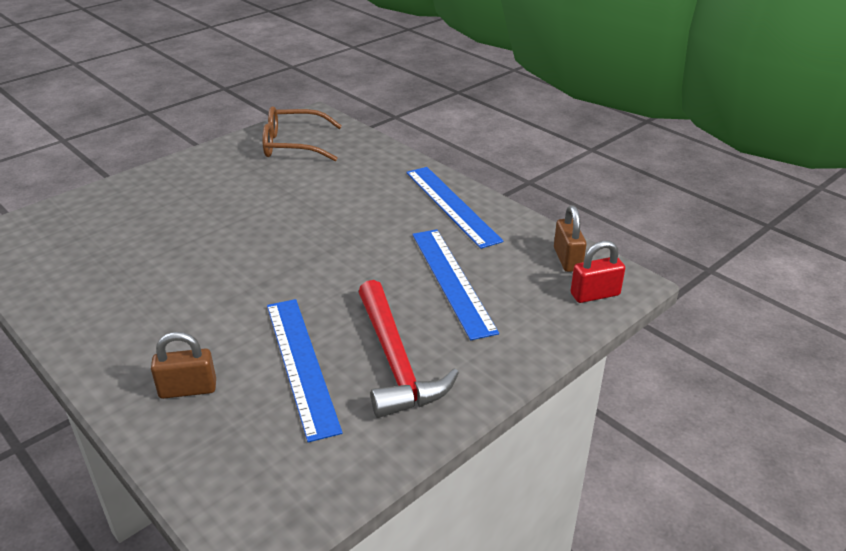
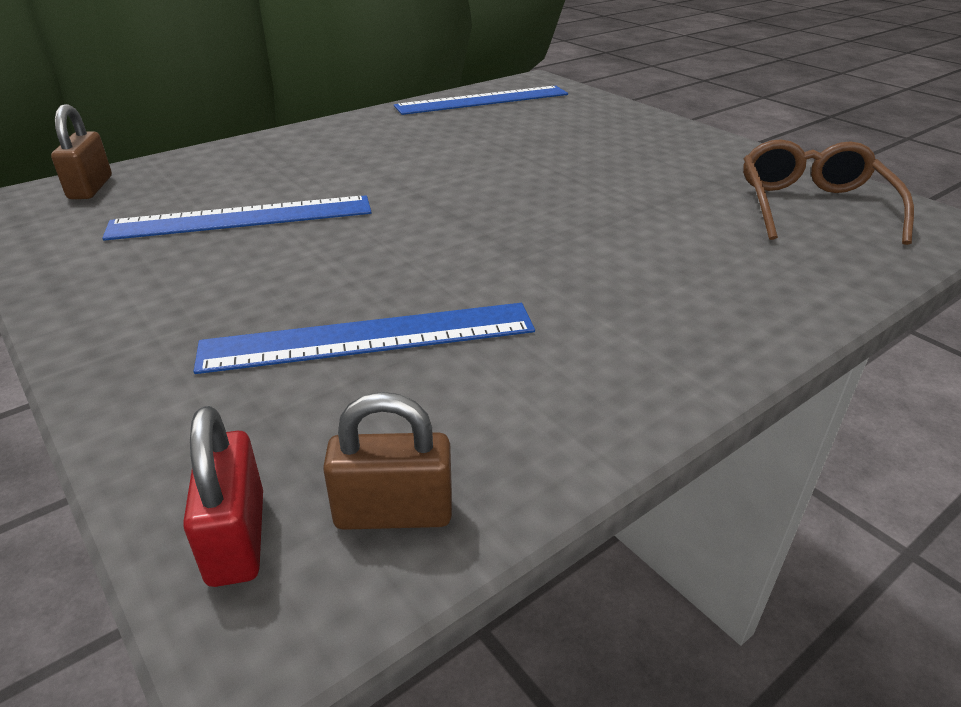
camera: 95 degrees right, 0 degrees up
brown padlock [151,332,216,399] -> brown padlock moved to [51,104,112,199]
red hammer [359,280,459,418] -> none
blue ruler [406,167,504,249] -> blue ruler moved to [394,86,568,115]

